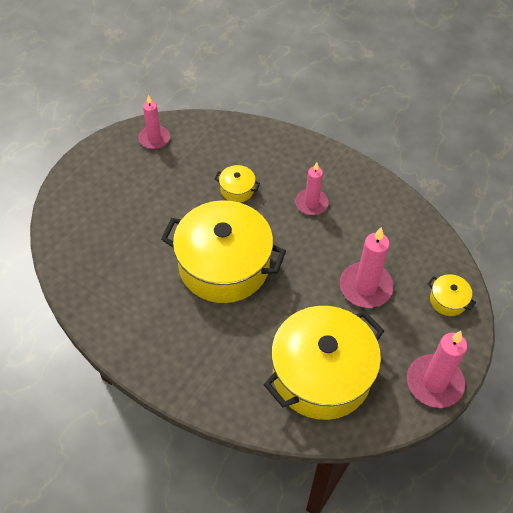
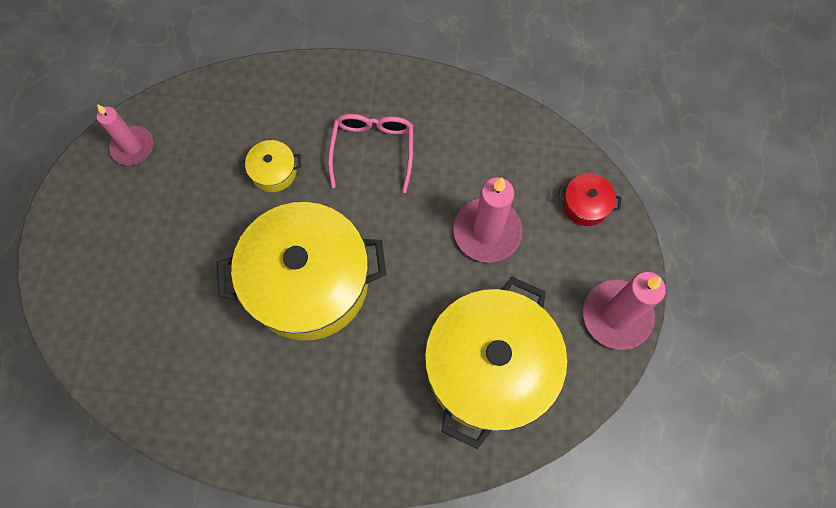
camera: 25 degrees left, 15 degrees up
pink candle [295,162,329,215] -> pink glasses [328,114,413,193]
yellow pot [428,274,476,316] -> red pot [558,173,622,226]

